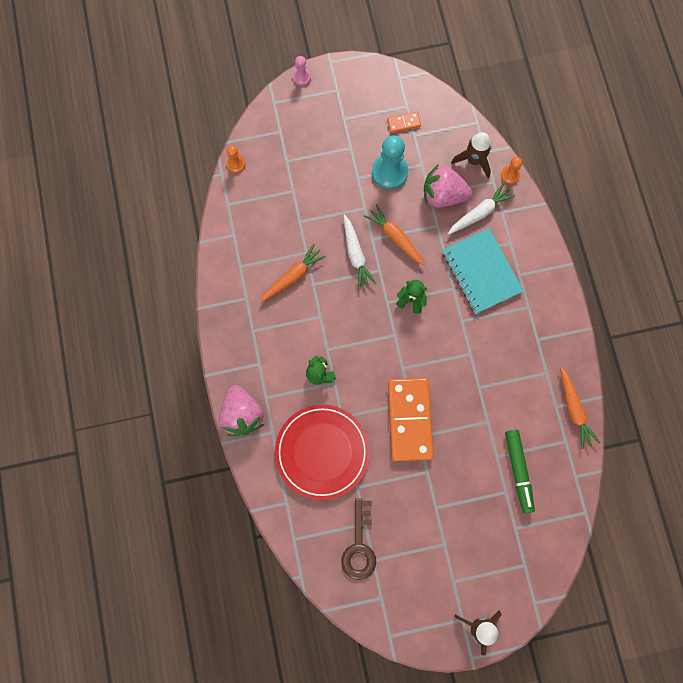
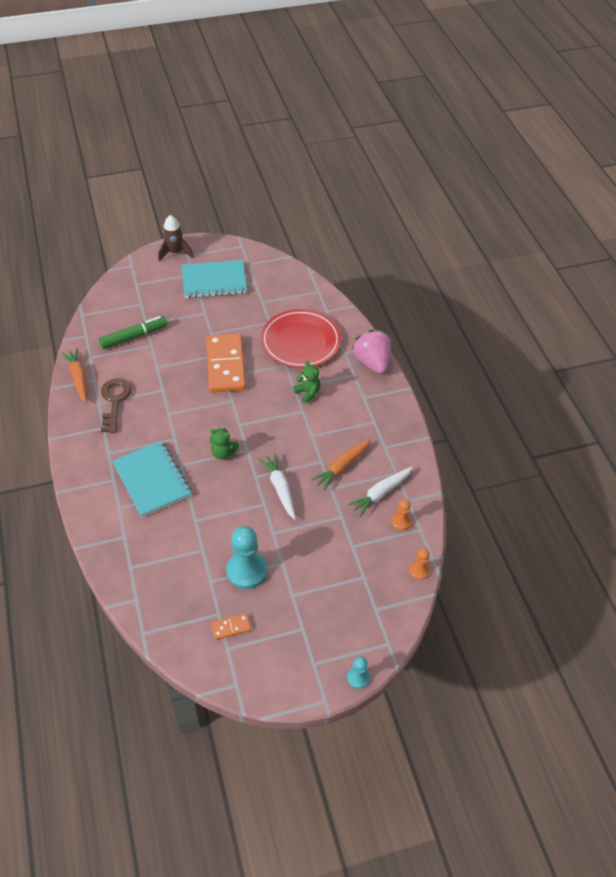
camera: 175 degrees right, 25 degrees down
pink pawn [293,56,311,86] -> turquoise pawn [347,656,370,689]
brown key [341,499,376,580] -> brown key moved to [101,378,132,433]
orange carrot [364,204,426,265] -> none
pink strawberry [424,164,472,207] -> none
white carrot [448,183,515,235] -> white carrot moved to [348,467,413,517]
brown rocket [451,132,492,178] -> none
orange pawn [501,157,522,184] -> orange pawn moved to [391,499,412,531]
green marker [505,430,535,513] -> green marker turned 75 degrees clockwise [99,316,167,349]
none -> turquoise notebook [182,260,247,298]

